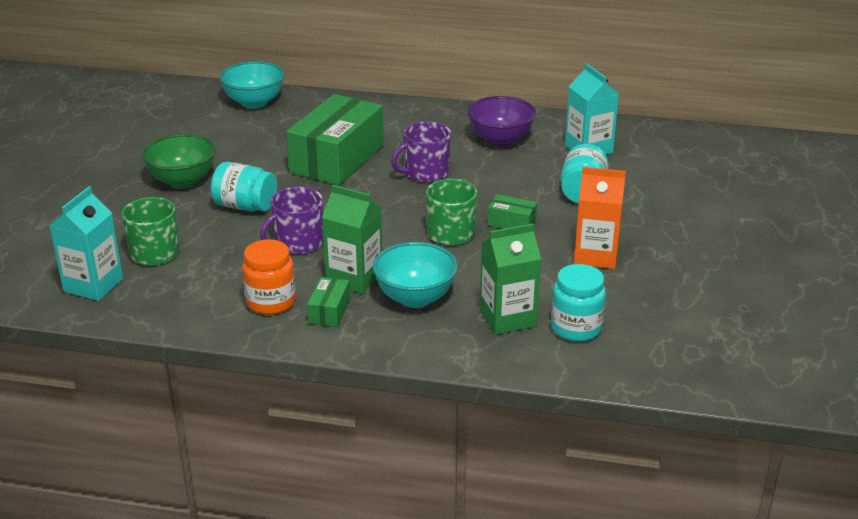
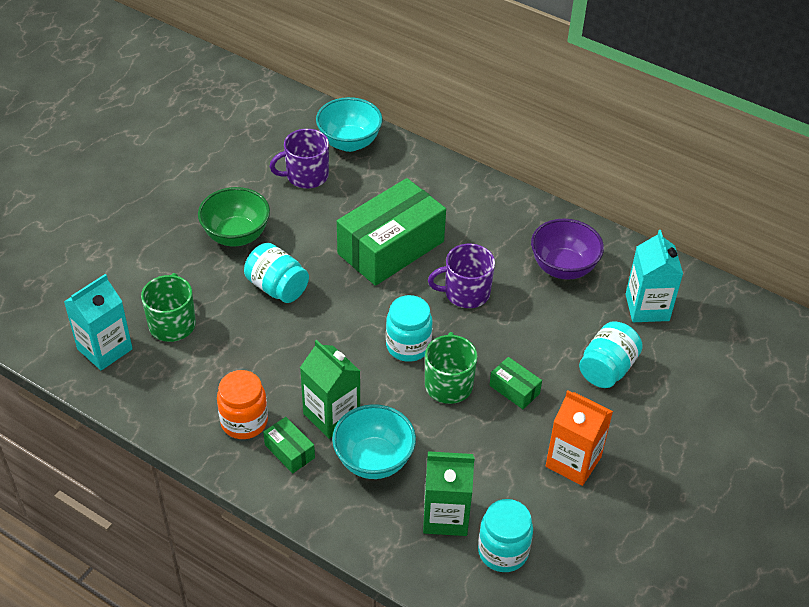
camera: 20 degrees right, 15 degrees up
purple mug [260,187,324,254] -> purple mug moved to [269,129,329,189]
green box [307,277,350,327] -> green box turned 75 degrees counterclockwise [263,417,315,473]
none -> turquoise jar [386,295,433,362]

